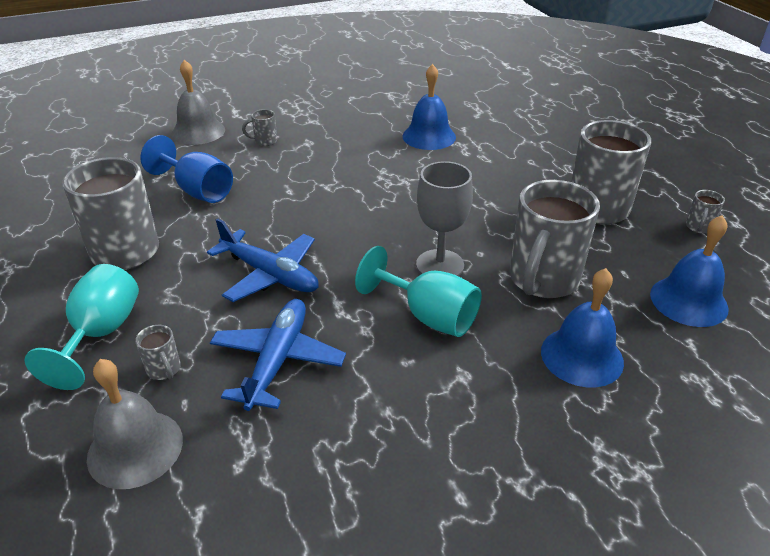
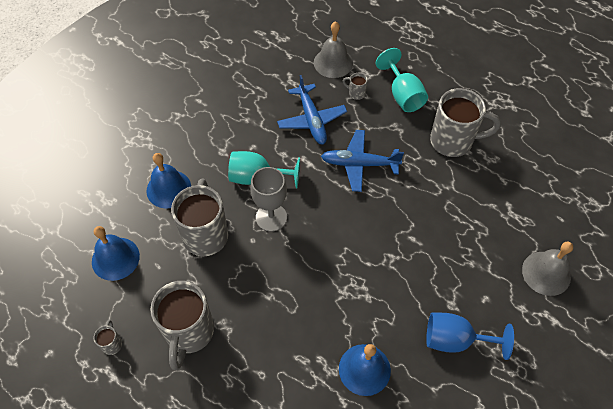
camera: 150 degrees right, 20 degrees up
blue goblet [140,135,233,203] -> blue goblet moved to [426,313,514,360]
grey mug [242,109,277,146] -> none

